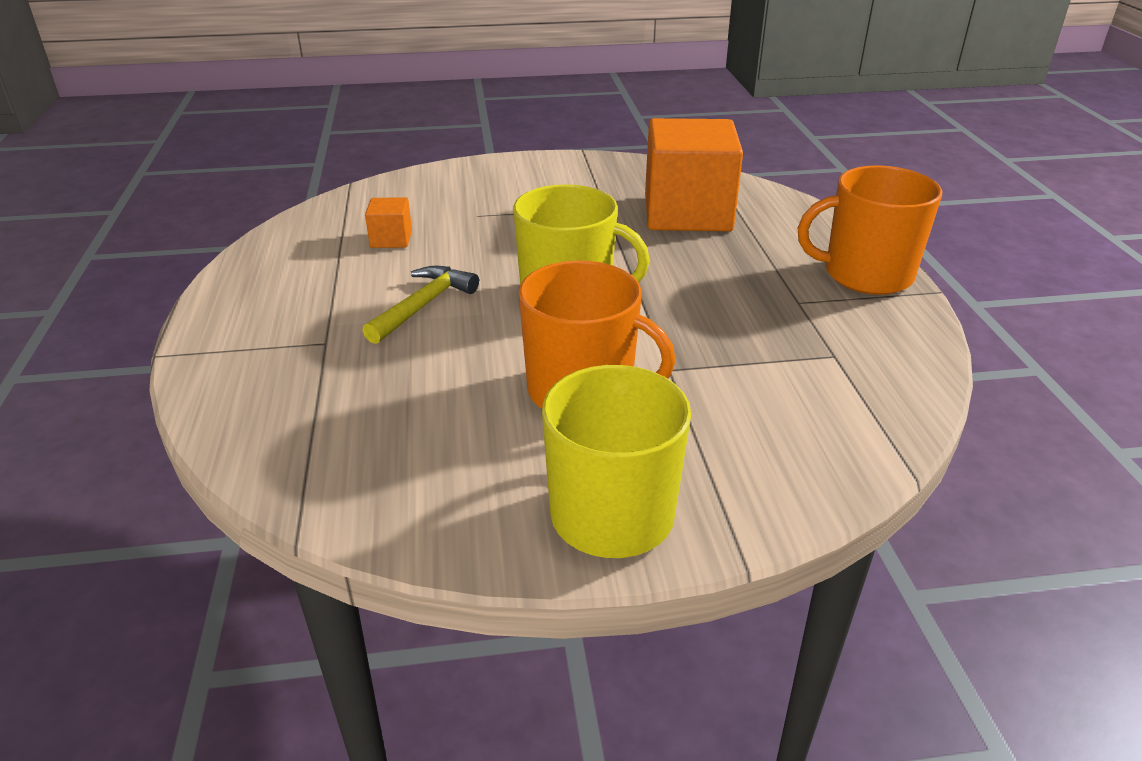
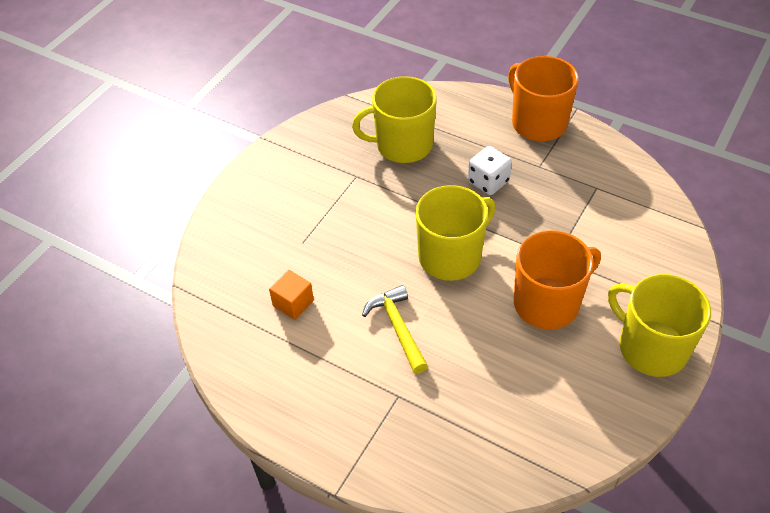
camera: 50 degrees left, 15 degrees up
orange cube [645,118,743,231] -> yellow mug [352,76,437,163]
orange mug [798,165,942,295] -> orange mug turned 105 degrees clockwise [508,56,579,141]
none -> white dice [468,146,512,195]

